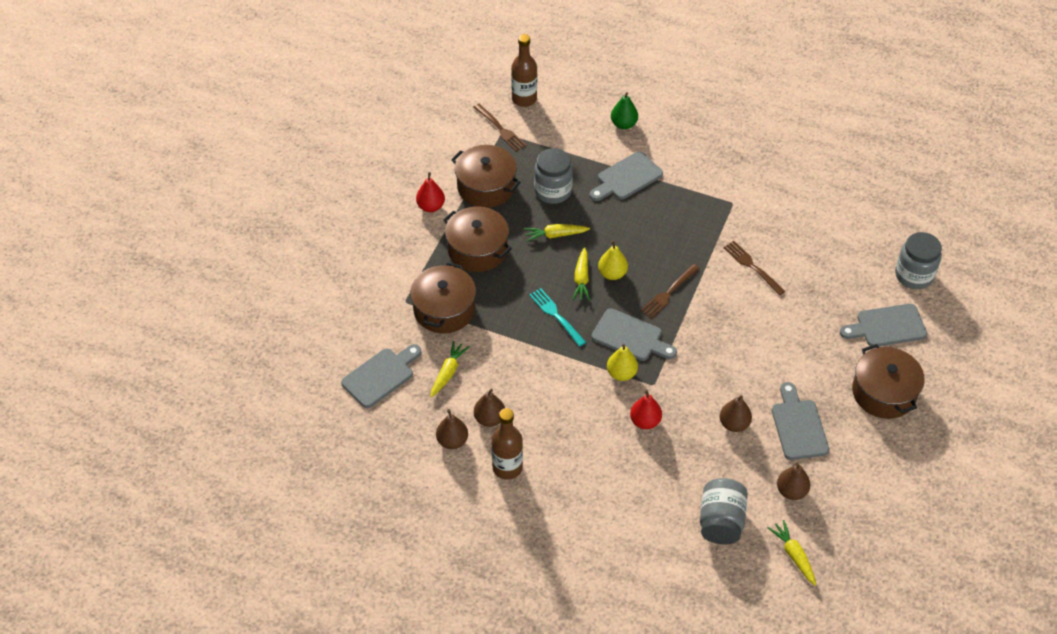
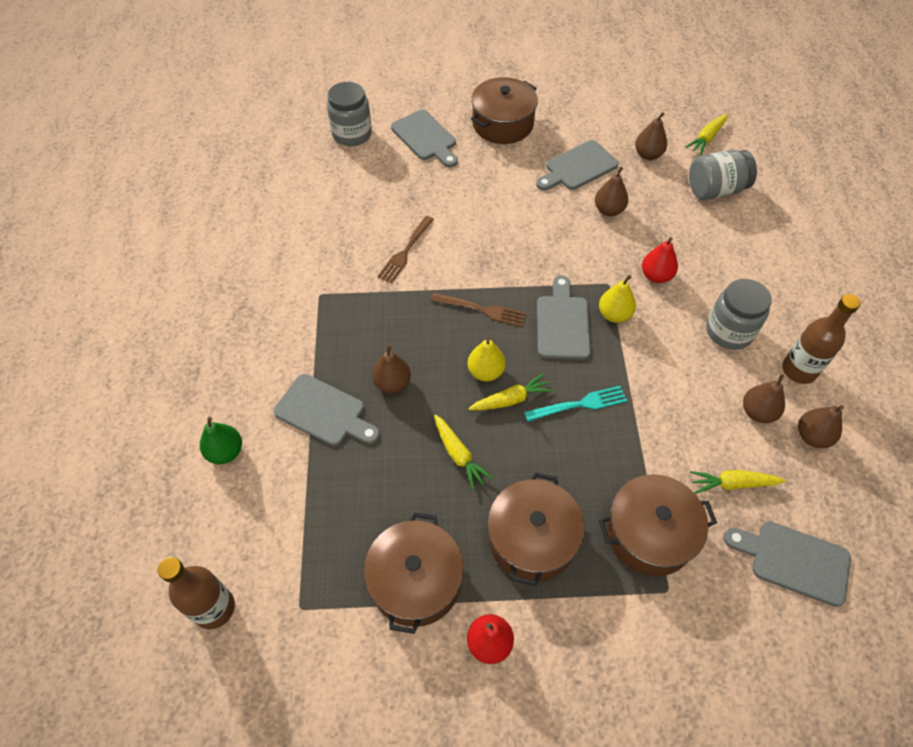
camera: 115 degrees left, 5 degrees up
brown fork [473,104,527,152] -> none
turquoise fork [529,288,586,347] -> turquoise fork turned 135 degrees counterclockwise [524,386,627,422]
grey jar [534,148,573,204] -> grey jar moved to [706,279,772,350]
none -> brown pear [372,344,411,393]

